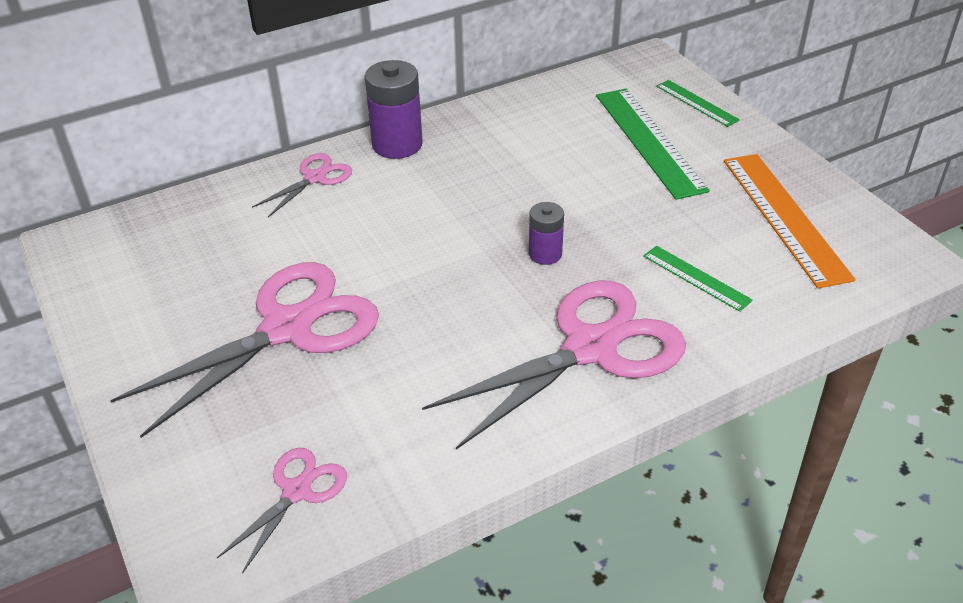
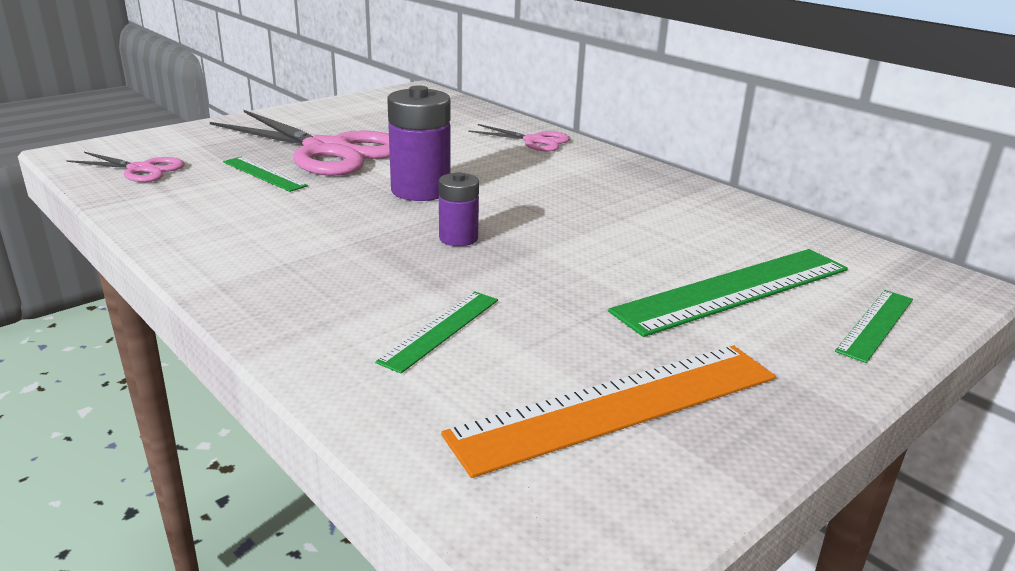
camera: 75 degrees right, 15 degrees down
purple battery [365,60,423,159] -> purple battery moved to [387,86,451,201]
pink scissors [422,280,686,450] -> none
none -> green ruler [223,157,308,192]

